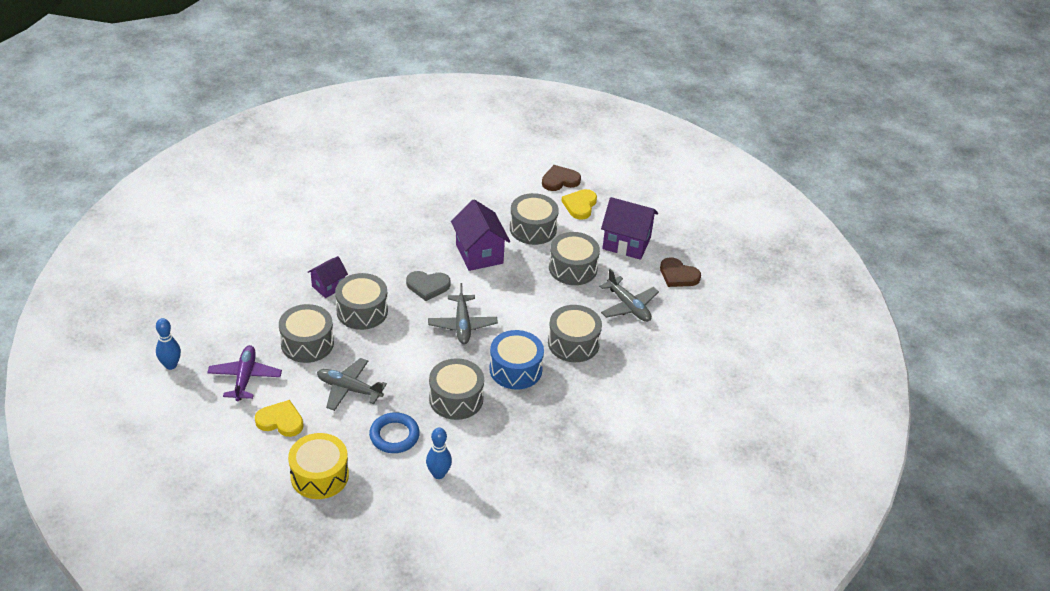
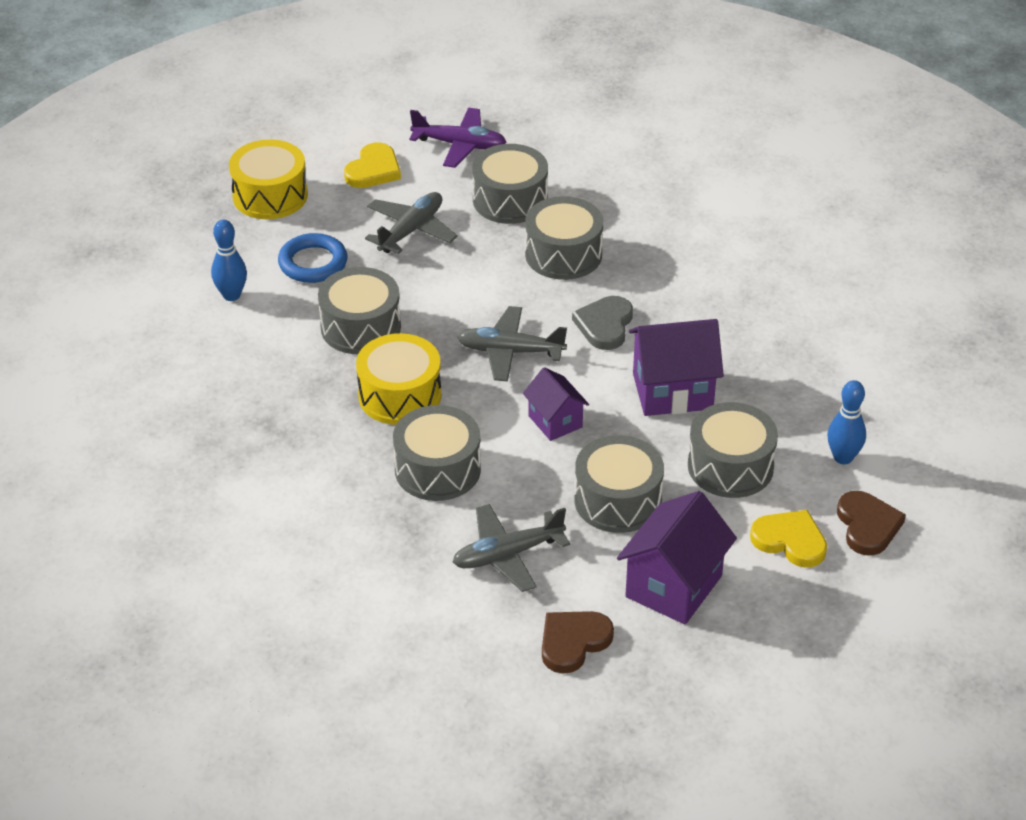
camera: 105 degrees right, 0 degrees up
blue bowling pin [156,318,181,370] -> blue bowling pin moved to [827,380,866,464]
purple house [308,256,348,298] -> purple house moved to [523,367,589,441]
blue drum [489,330,544,389] -> yellow drum [356,333,441,425]

